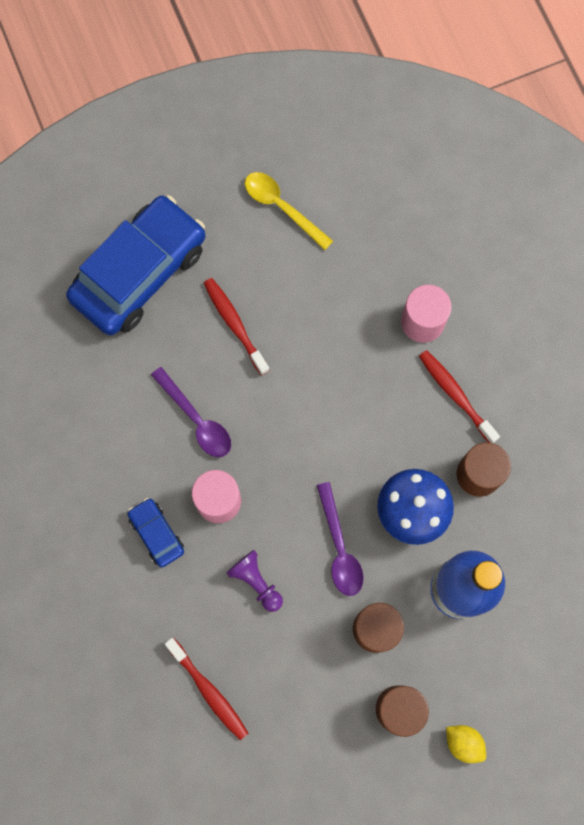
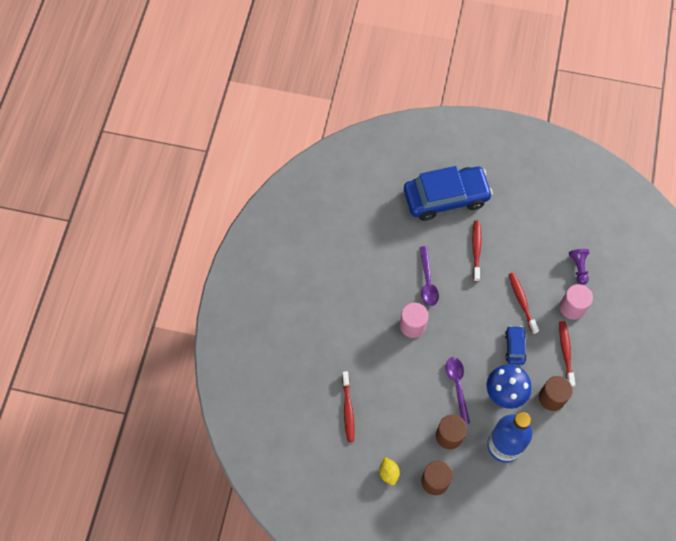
camera: 35 degrees right, 10 degrees down
blue car [127,498,184,567] -> blue car moved to [505,326,527,365]
purple pawn [226,550,283,612] -> purple pawn moved to [569,249,589,285]
yellow spoon [245,172,333,250] -> none
purple spoon [316,482,364,596] -> purple spoon turned 150 degrees clockwise [445,357,470,424]
yellow lemon [446,725,486,763] -> yellow lemon moved to [379,457,400,485]
none -> red toothbrush [509,273,539,334]

